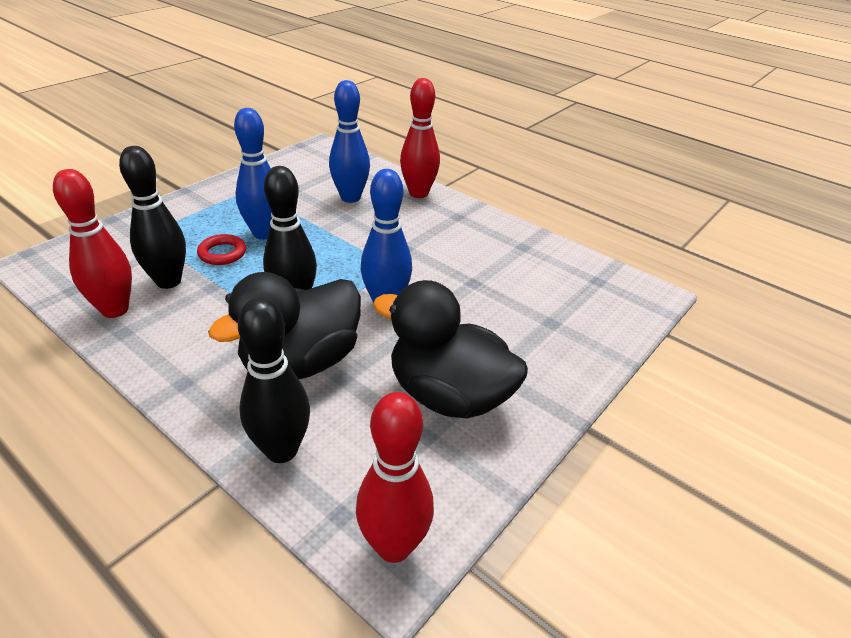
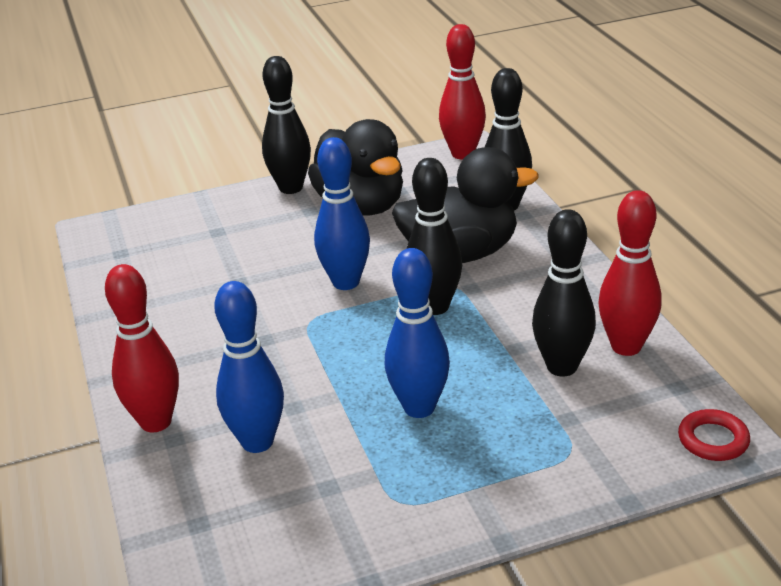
camera: 145 degrees left, 5 degrees down
red ring [197,234,246,265] -> red ring moved to [678,409,750,461]
none -> black bowling pin [262,56,311,194]

